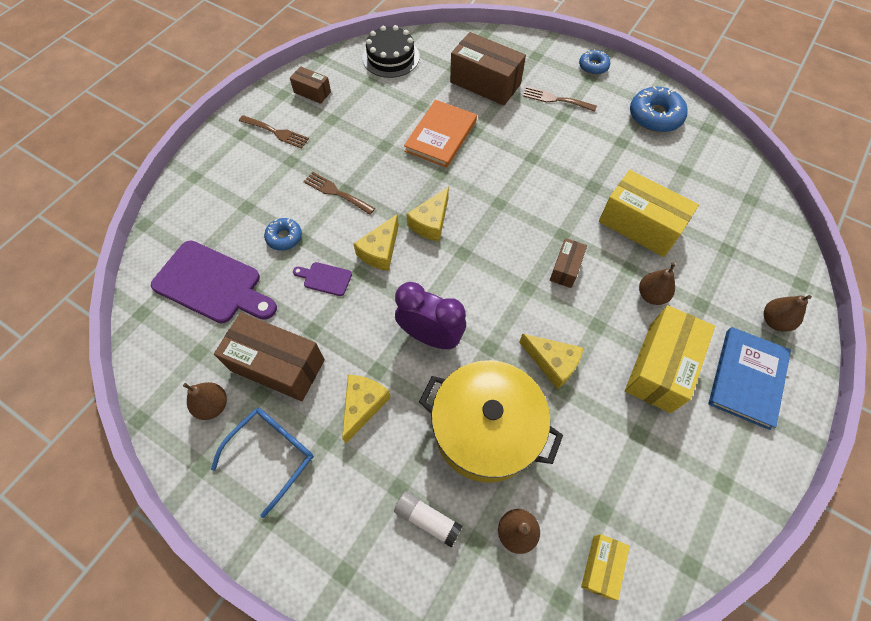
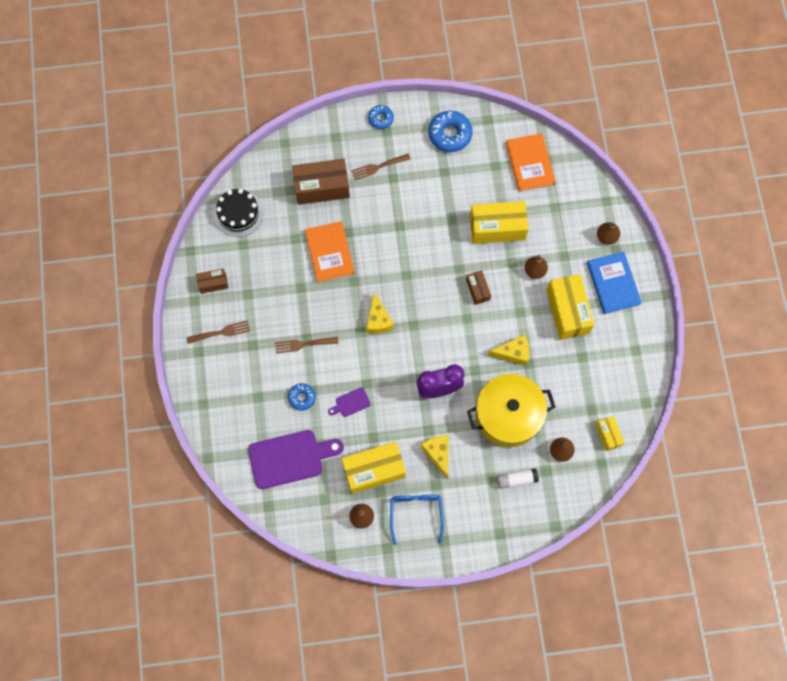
camera: 40 degrees left, 10 degrees up
brown box [214,312,325,401] -> yellow box [341,442,406,494]
yellow cheese [353,214,399,271] -> none
none -> orange book [506,133,556,192]

